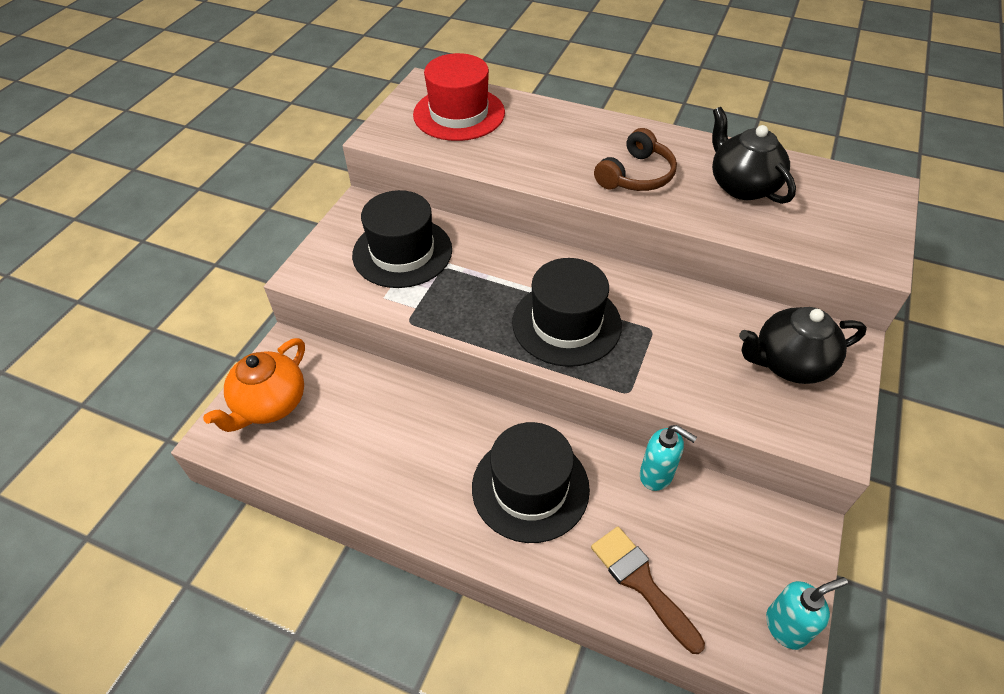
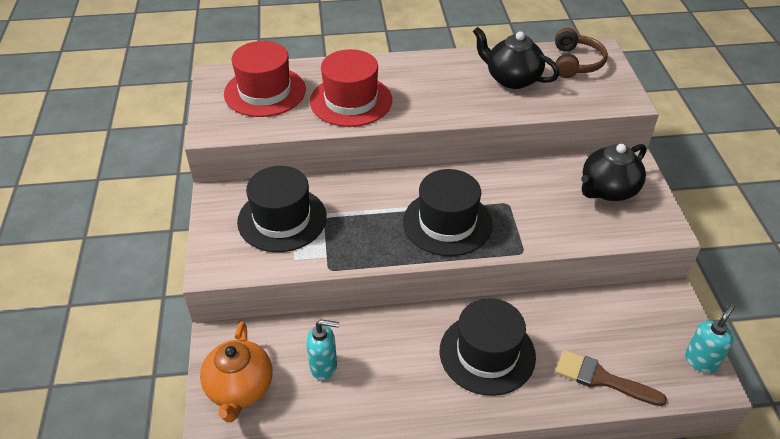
camera: 30 degrees left, 5 degrees down
brown headphones [594,128,677,191] -> brown headphones moved to [555,28,608,78]
turquoise soap dispenser [640,425,697,491] -> turquoise soap dispenser moved to [306,320,339,380]
none -> red hat [310,49,392,127]

